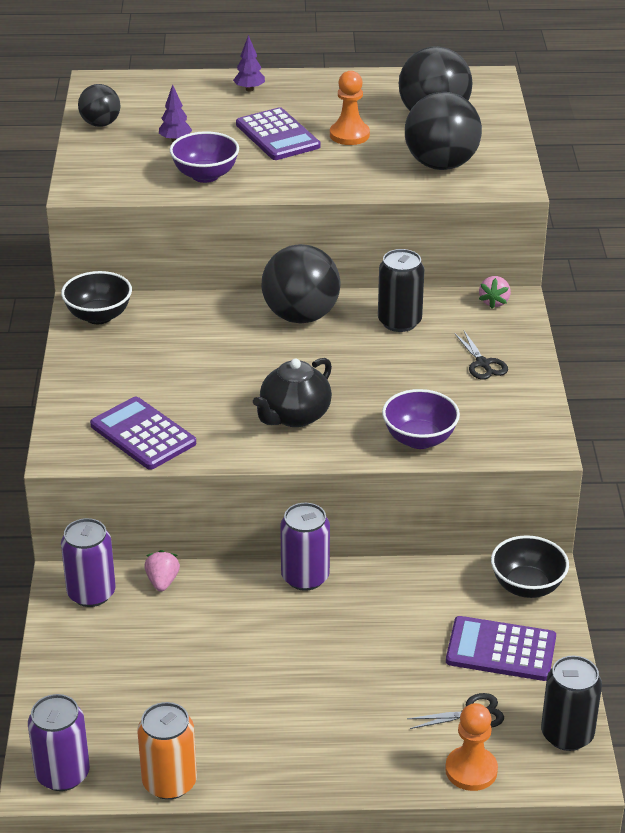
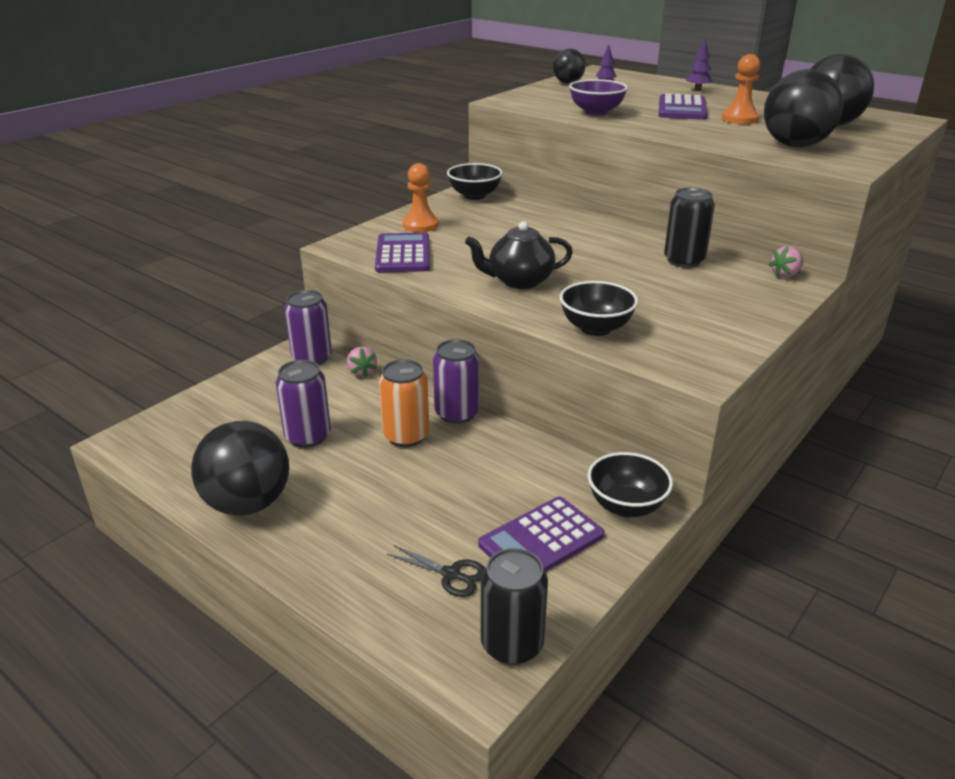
camera: 40 degrees right, 5 degrees down
purple can [28,694,90,791] -> purple can moved to [275,360,331,448]
orange can [138,702,197,800] -> orange can moved to [379,359,429,447]
pink strawberry [144,550,180,591] -> pink strawberry turned 120 degrees clockwise [347,347,377,378]
black ball [262,244,340,324] -> black ball moved to [191,421,289,516]
purple bowl [382,389,460,449] -> black bowl [560,281,638,336]
orange pawn [445,703,498,791] -> orange pawn moved to [403,163,439,233]
purple calculator [446,616,556,681] -> purple calculator turned 90 degrees counterclockwise [478,497,604,572]
black scissors [454,331,508,379] -> none

